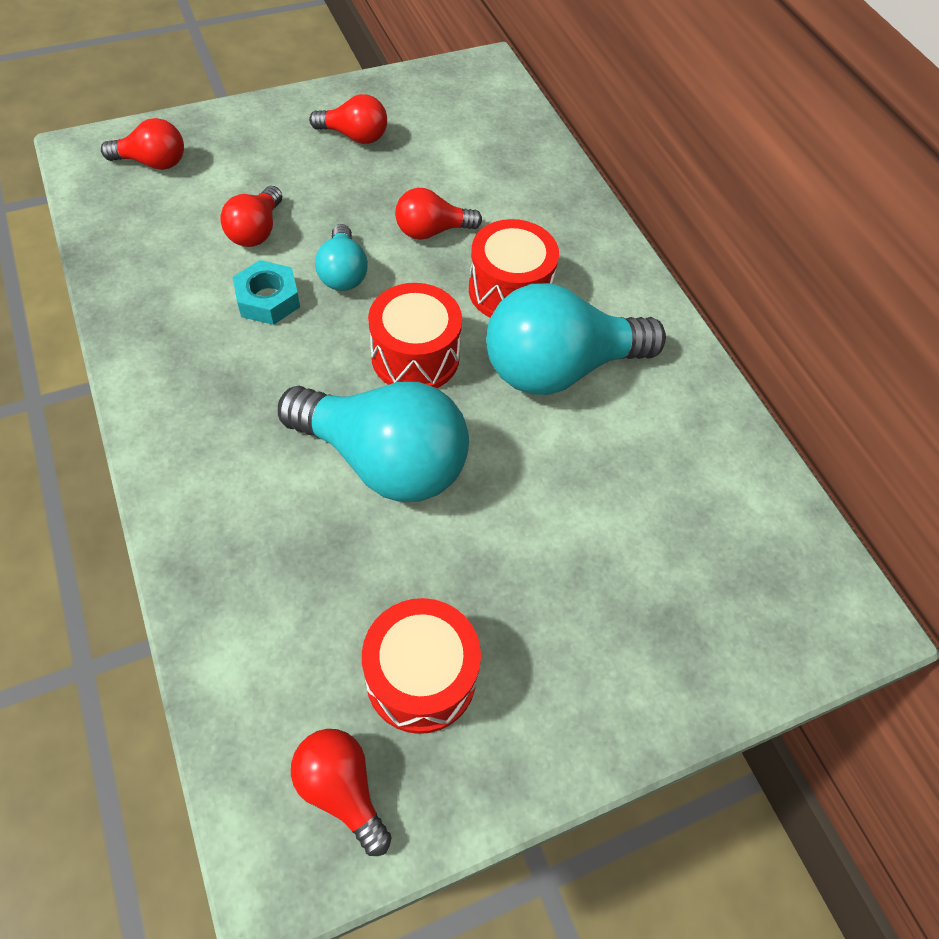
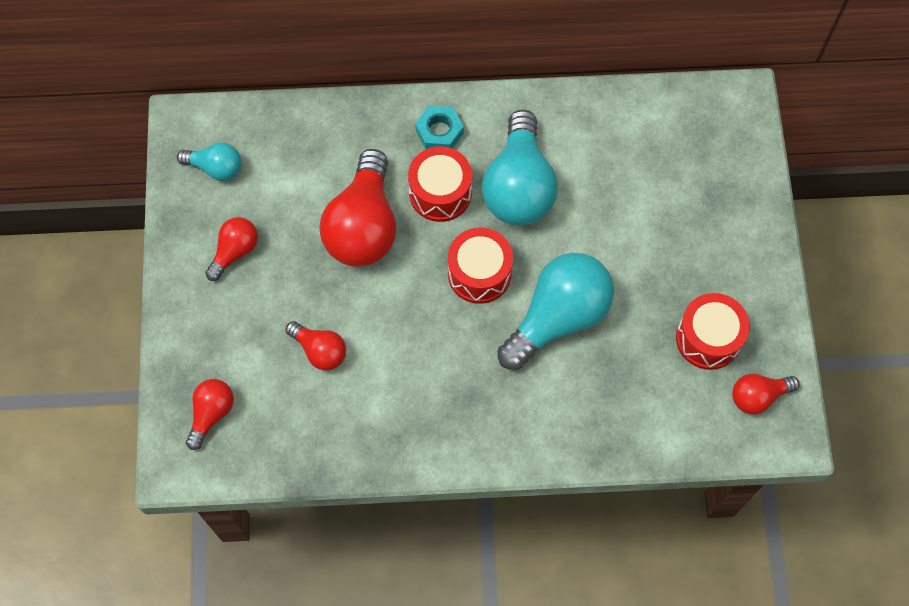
camera: 65 degrees left, 10 degrees up
turquoise nut [233,260,300,325] -> turquoise nut moved to [415,106,464,149]
turquoise light bulb [315,224,368,291] -> turquoise light bulb moved to [177,142,241,181]
red light bulb [395,188,482,240] -> red light bulb [319,149,397,267], size x1.94

